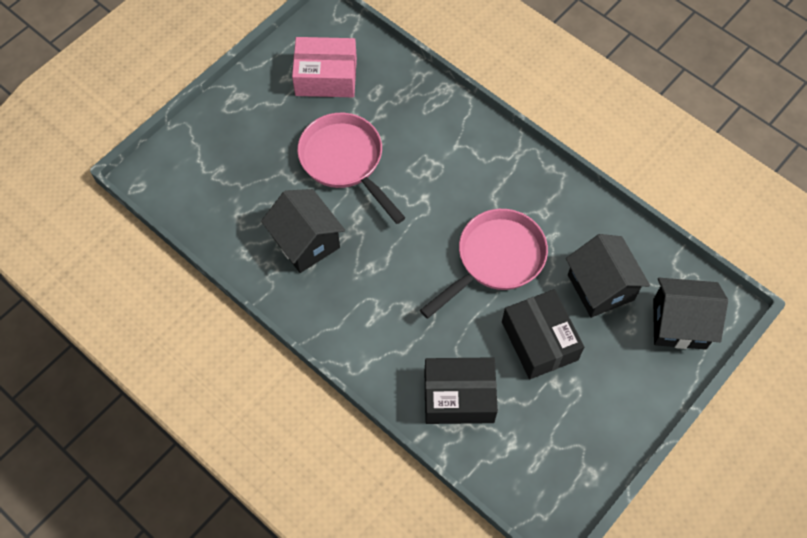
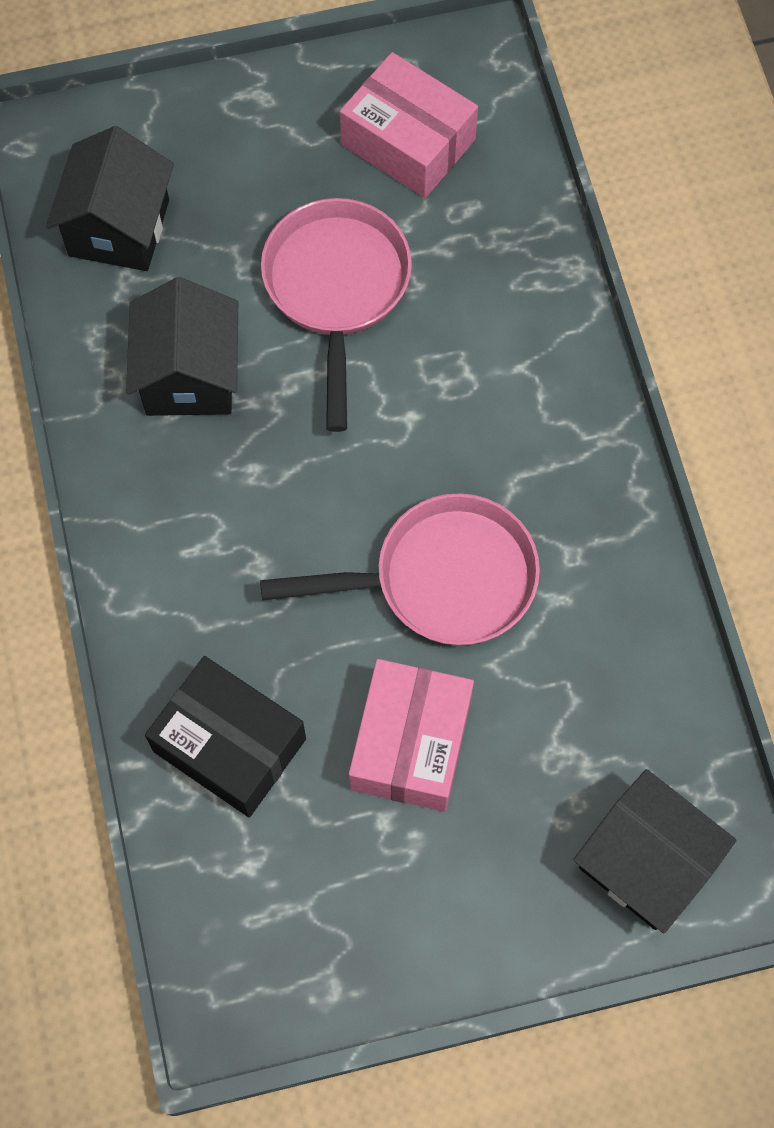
camera: 35 degrees right, 5 degrees up
black box [502,289,584,379] -> pink box [349,659,474,812]
black house [566,234,650,318] -> black house moved to [46,126,174,271]

